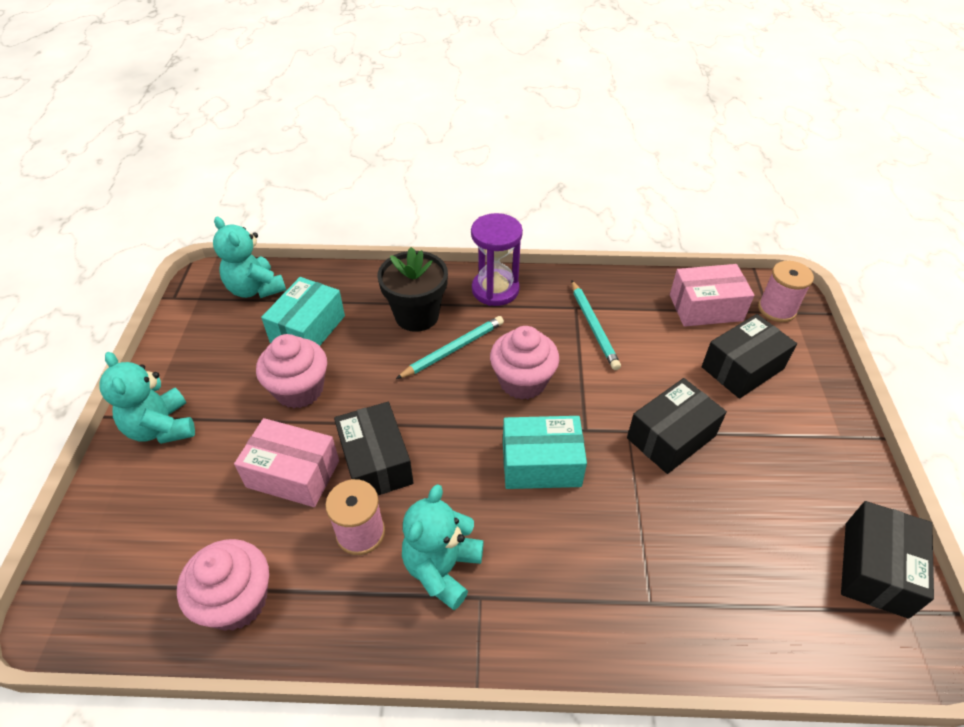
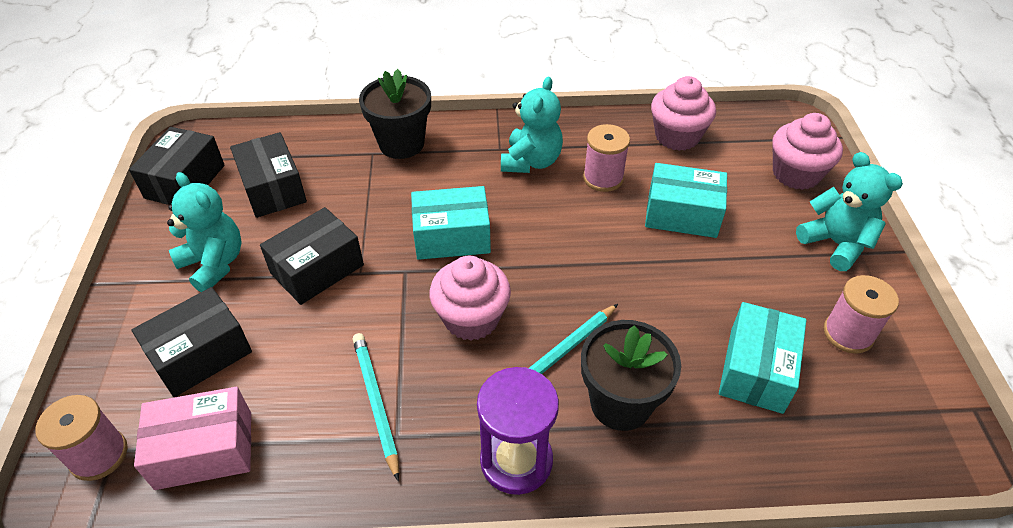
camera: 175 degrees right, 0 degrees up
turquoise teddy bear [213,217,286,298] -> turquoise teddy bear moved to [167,172,242,292]
pink box [234,418,339,507] -> turquoise box [645,163,727,238]
pink cupcake [256,334,327,408] -> pink cupcake moved to [772,113,843,190]
black box [334,402,413,495] -> black box moved to [230,132,307,218]
none -> black flower pot [359,69,431,159]
none -> pink spool [824,275,899,354]

